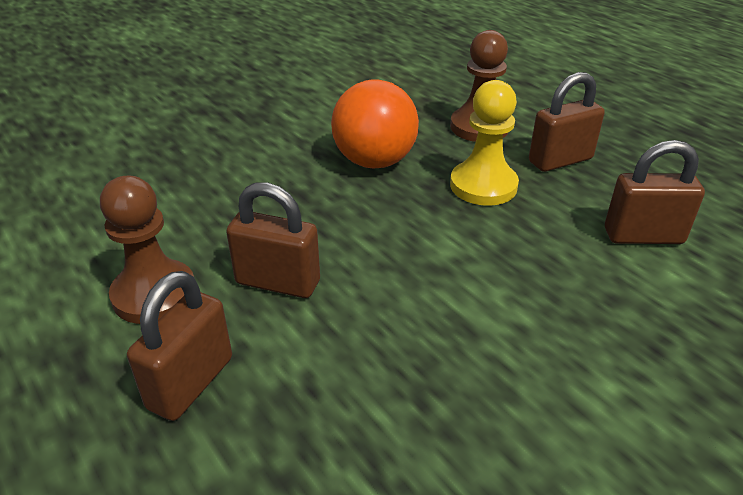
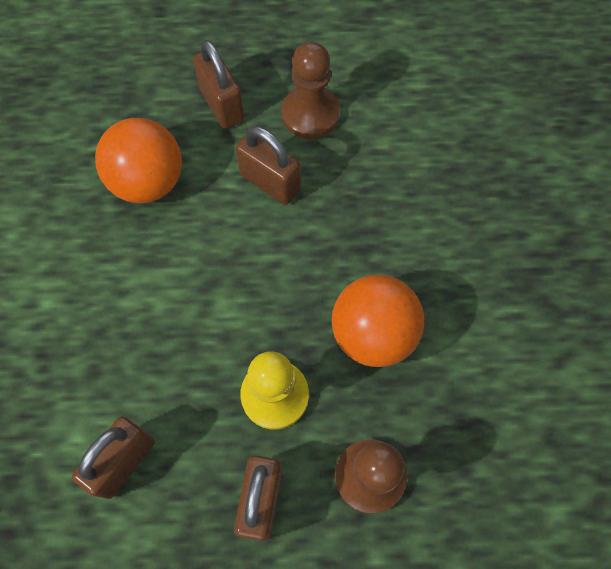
camera: 125 degrees right, 30 degrees up
brown padlock [226,182,320,298] -> brown padlock turned 75 degrees clockwise [236,126,301,205]
none -> orange ball [95,118,182,203]

